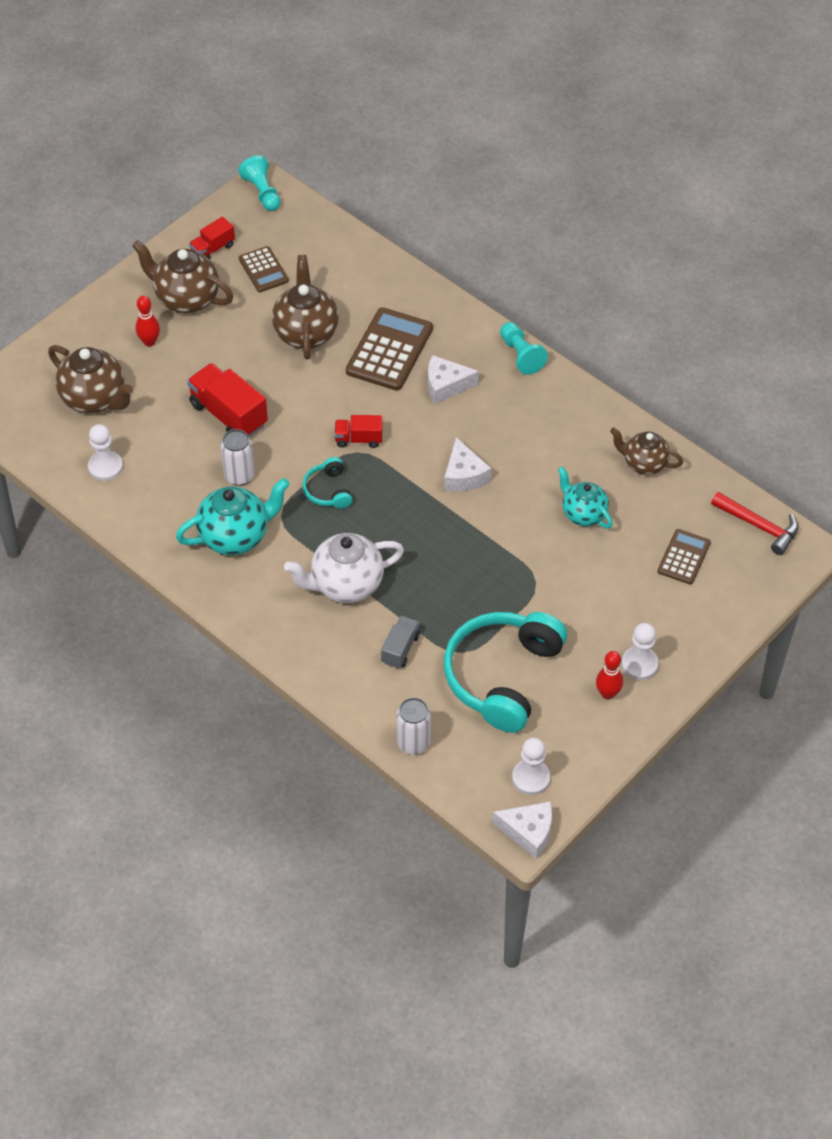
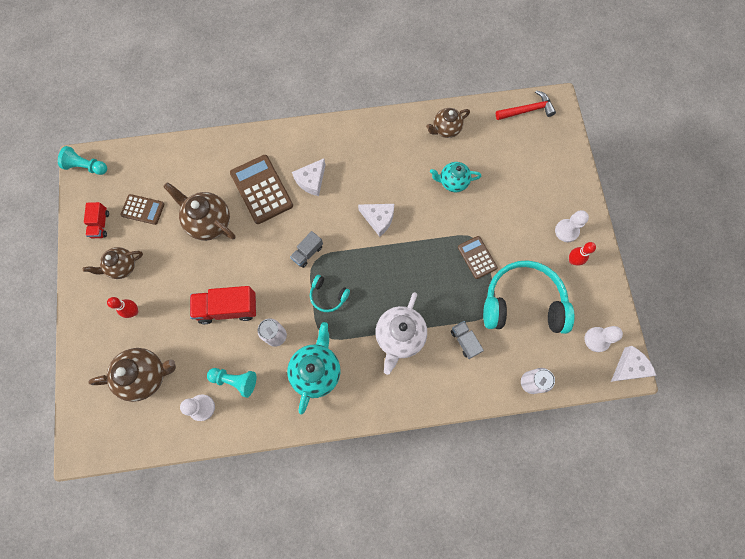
camera: 50 degrees left, 20 degrees up
brown teapot [132,240,233,313] -> brown teapot [83,247,143,279], size x0.65
red truck [334,415,383,448] -> grey truck [290,231,323,268]
turquoise headphones [444,612,567,733] -> turquoise headphones turned 120 degrees clockwise [483,260,575,334]
turquoise pawn [500,322,548,375] -> turquoise pawn moved to [207,368,256,398]
brown calculator [657,529,711,584] -> brown calculator moved to [458,236,498,279]

